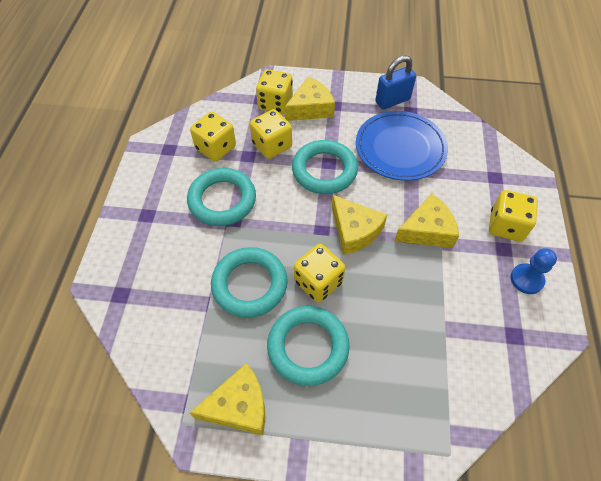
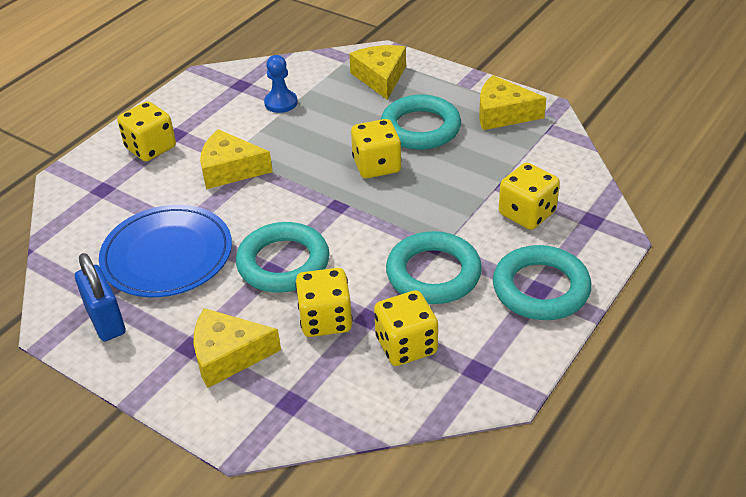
camera: 150 degrees left, 15 degrees down
turquoise ring [211,247,288,318] -> turquoise ring moved to [493,245,591,320]
yellow dice [256,69,293,114] -> yellow dice moved to [499,163,560,230]
yellow cheese [332,195,387,255] -> yellow cheese moved to [349,45,406,100]
blue padlock [375,55,416,110] -> blue padlock turned 60 degrees clockwise [75,253,125,341]
blue pawn [511,248,557,294] -> blue pawn moved to [264,55,298,113]

